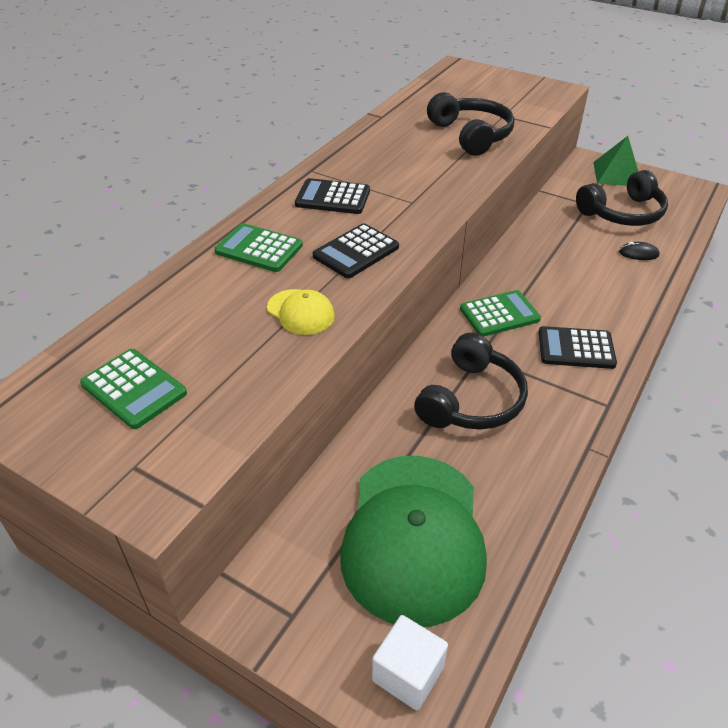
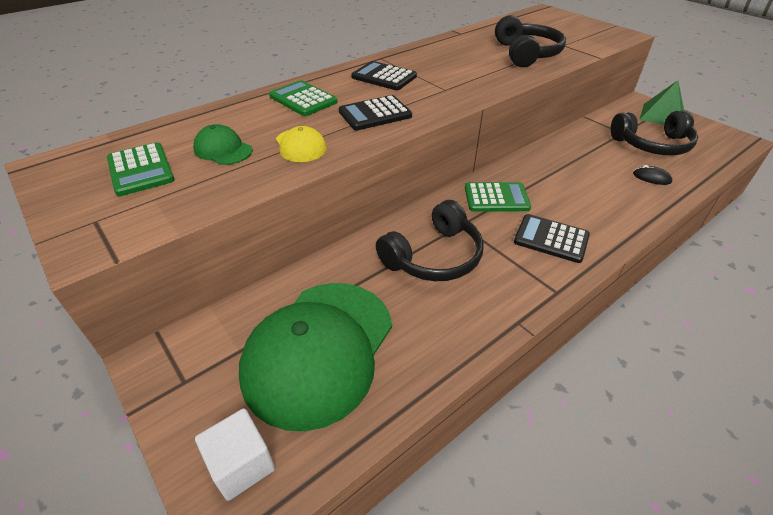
camera: 20 degrees right, 0 degrees up
none -> green cap [193,124,253,165]

